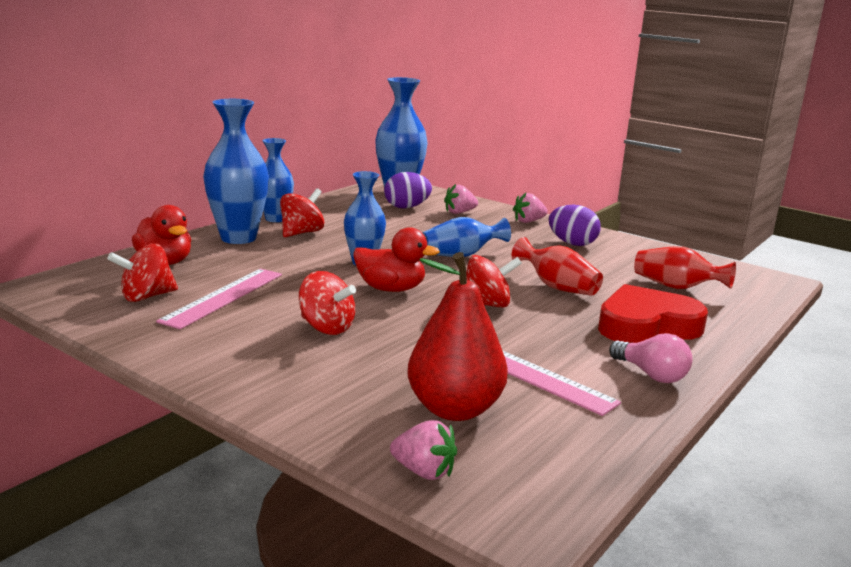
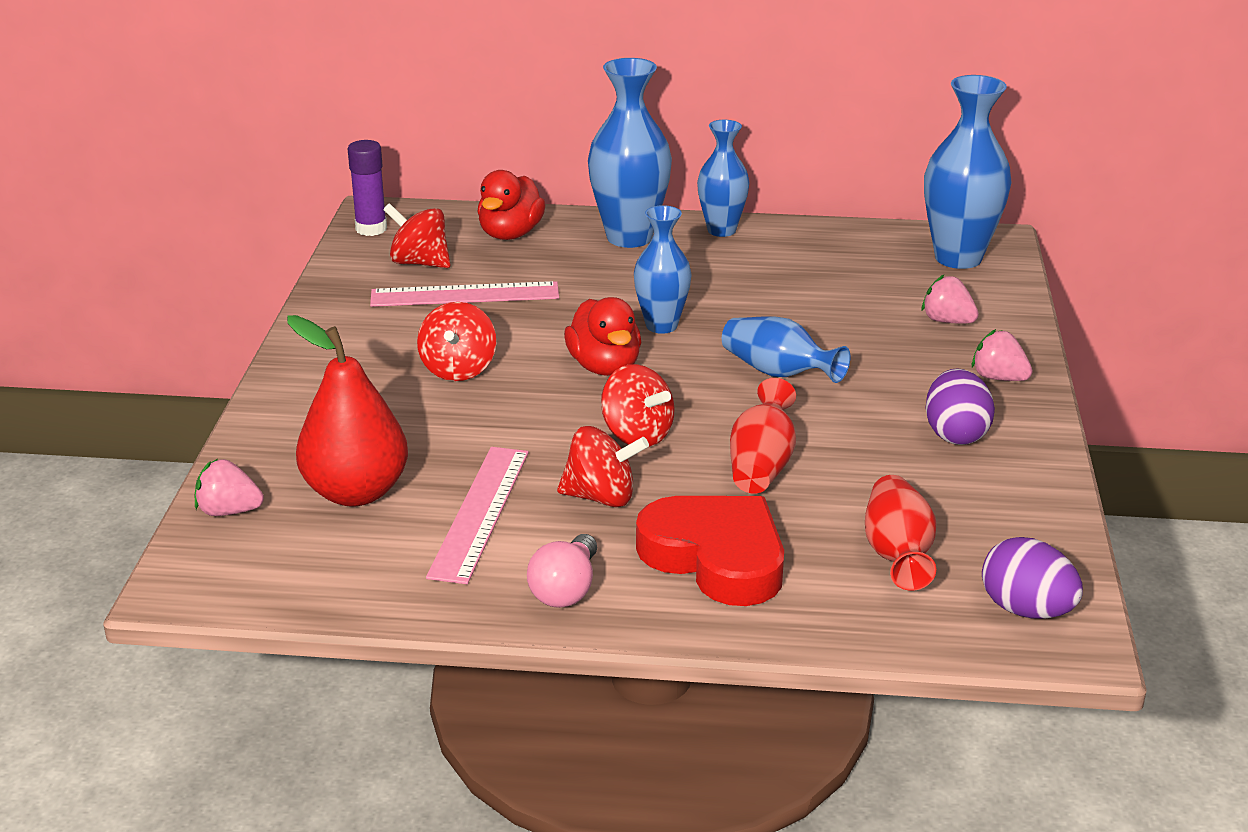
camera: 60 degrees right, 10 degrees up
red spinning top [280,188,324,237] -> red spinning top moved to [557,426,649,507]
purple egg [384,172,432,209] -> purple egg moved to [982,537,1083,619]
pink strawberry [390,420,457,480] -> pink strawberry turned 105 degrees clockwise [195,459,264,516]
none -> purple glue stick [348,140,387,236]

